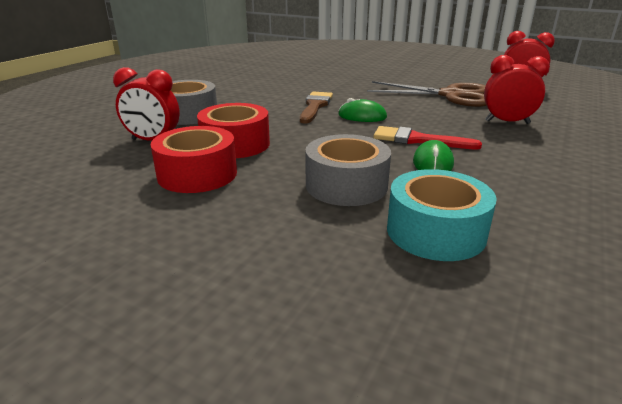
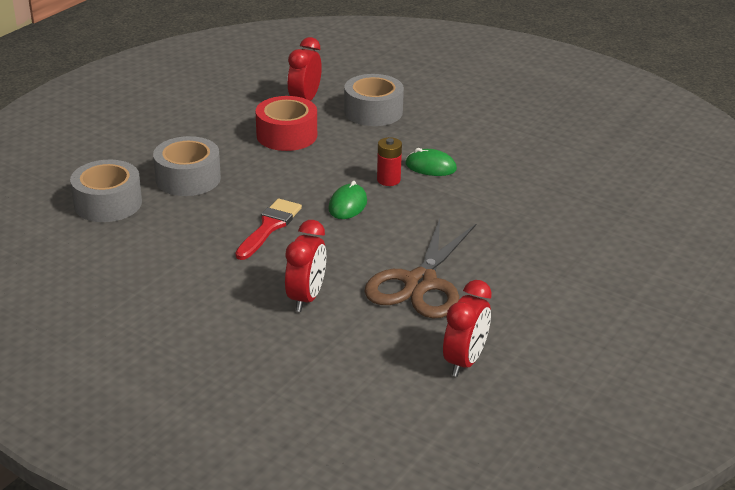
camera: 95 degrees right, 5 degrees up
red tape [151,126,237,193] -> none
brown brush [300,91,333,124] -> red battery [377,137,402,186]
turquoise tape [387,169,497,261] -> grey tape [70,160,142,222]
green mouse [413,140,454,171] -> green mouse moved to [405,148,457,176]

